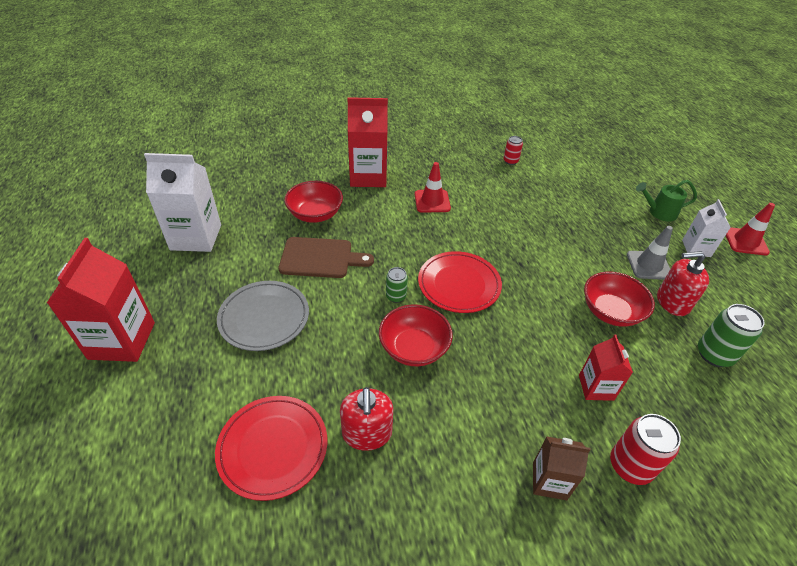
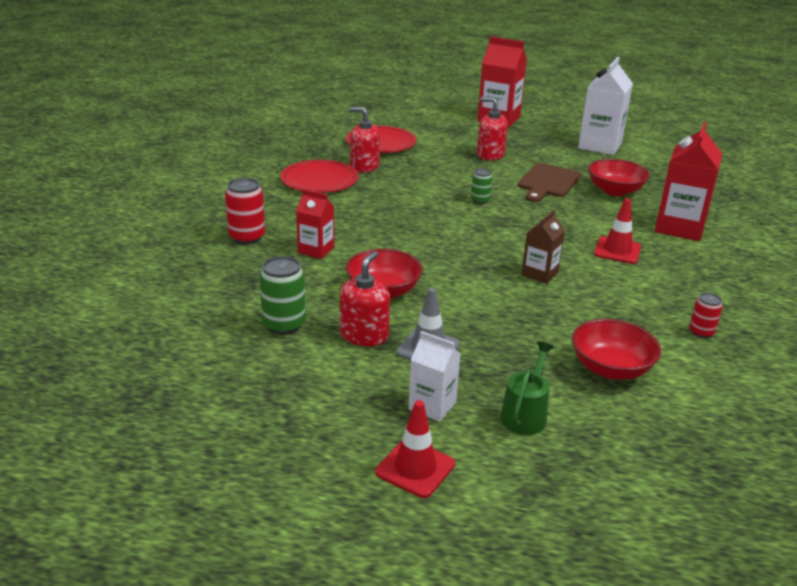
camera: 115 degrees right, 15 degrees down
grey plate [217,281,309,351] -> red soap dispenser [477,97,508,161]
red bowl [379,304,453,366] -> red bowl moved to [572,319,661,380]
red plate [418,251,502,313] -> red plate moved to [280,160,359,193]
brown carton [533,436,591,500] -> brown carton moved to [521,210,565,284]

